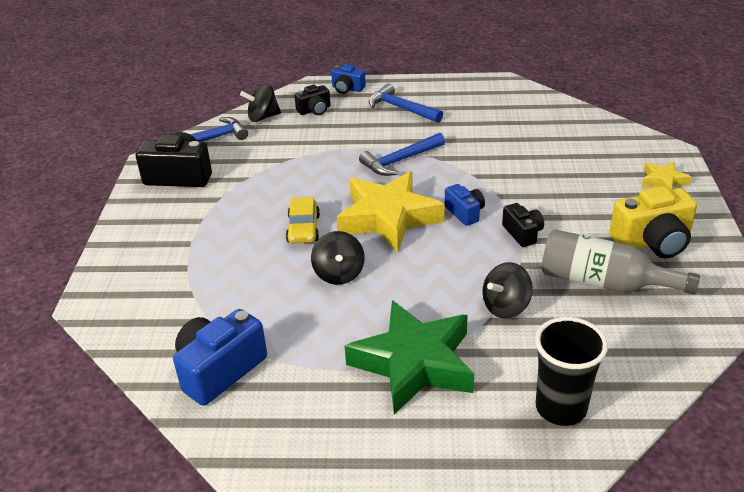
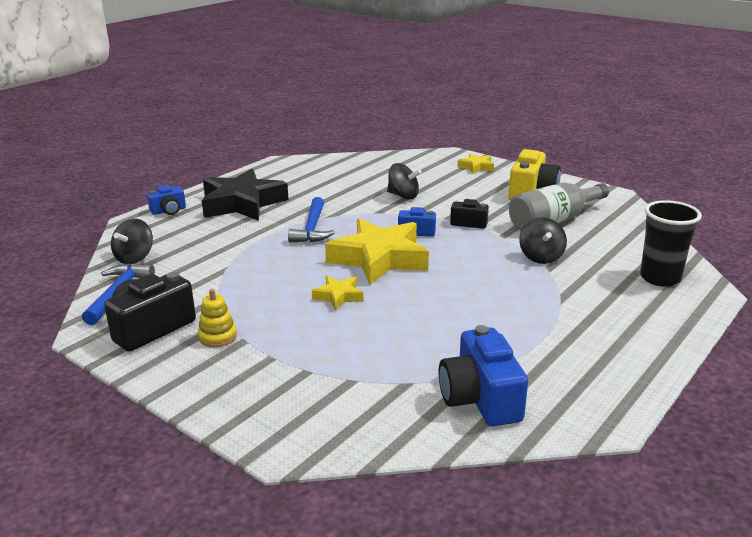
camera: 55 degrees left, 10 degrees down
yellow car [286,197,320,243] -> yellow star [312,276,363,311]
black camera [294,85,331,115] -> none
black spinning top [311,231,365,285] -> black spinning top moved to [387,163,422,200]
green star [345,300,474,414] -> none
blue hammer [369,83,443,123] -> black star [202,169,289,221]
none -> yellow stacking toy [198,289,237,347]

